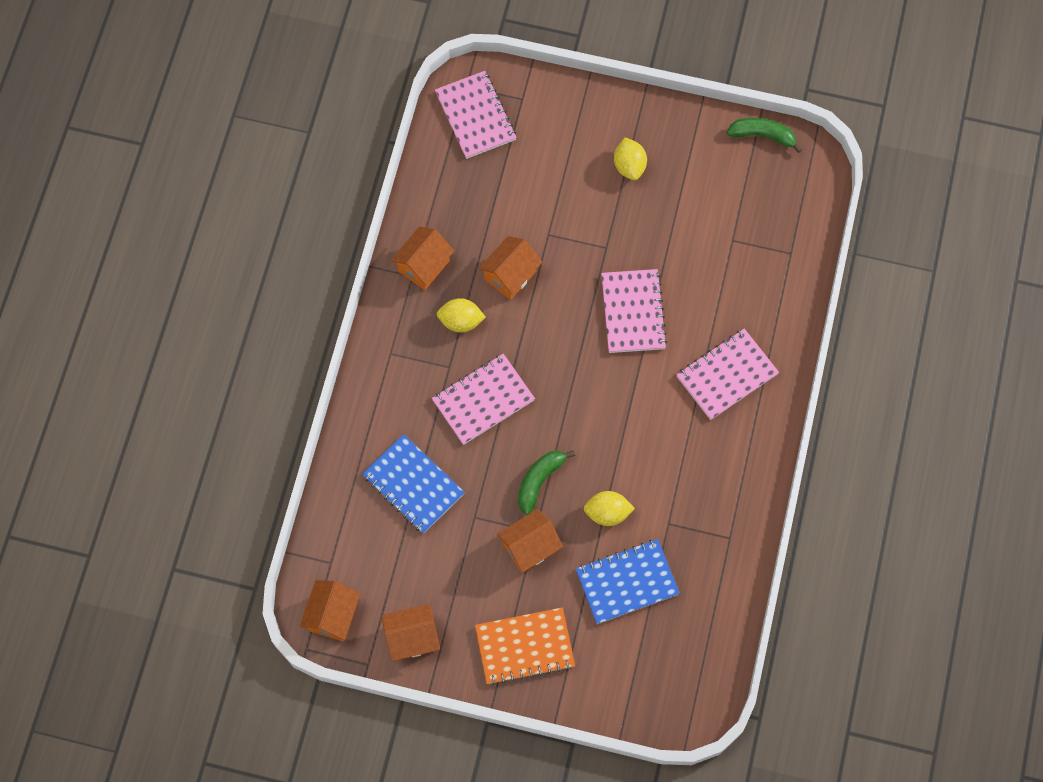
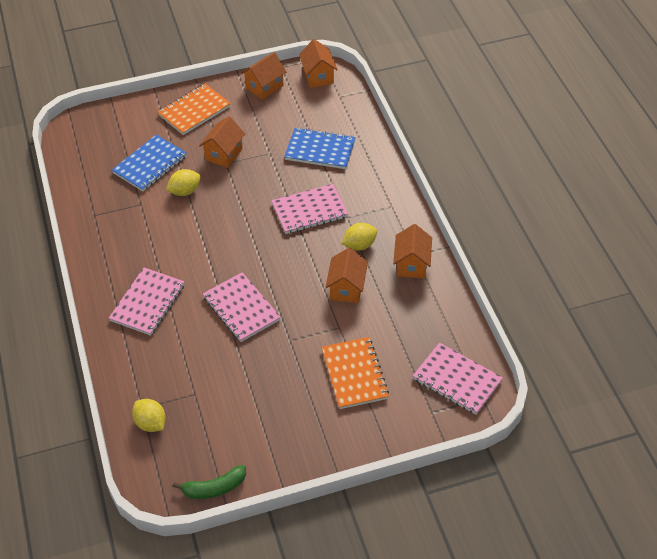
camera: 150 degrees right, 20 degrees down
pink notebook [432,354,535,445] -> pink notebook turned 45 degrees clockwise [271,184,348,234]
green banana [518,450,575,515] -> none
yellow lemon [614,137,647,180] -> yellow lemon moved to [132,399,166,432]
none -> orange notebook [322,337,389,409]

